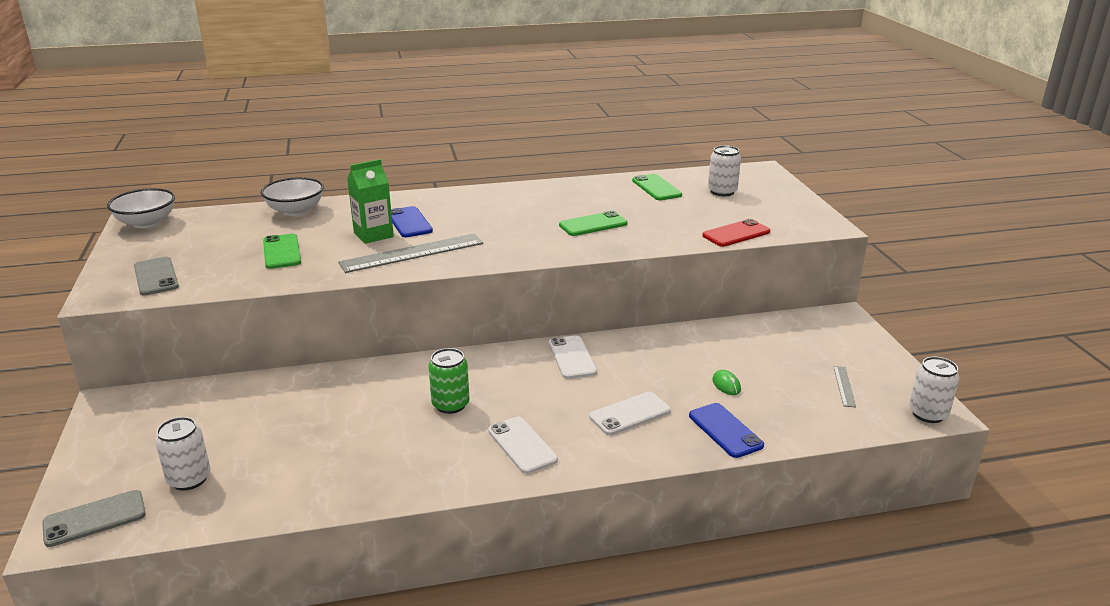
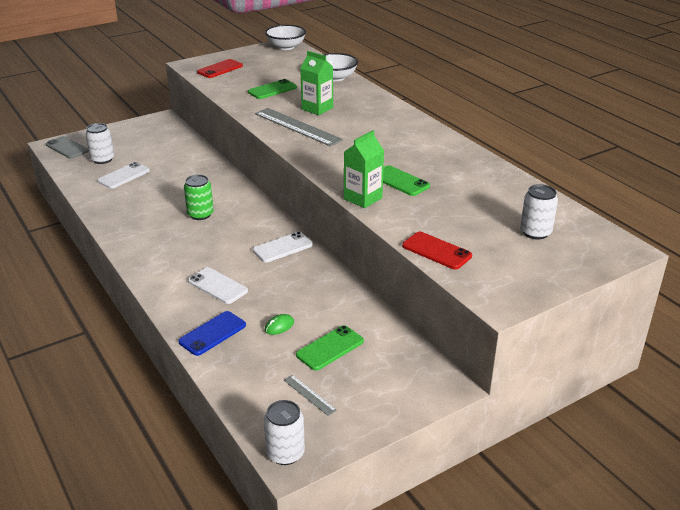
camera: 70 degrees right, 5 degrees up
grey phone [134,257,179,296] -> red phone [197,59,243,78]
blue phone [391,206,433,237] -> none
white phone [488,417,558,474] -> white phone moved to [98,162,150,189]
green phone [632,174,682,200] -> green phone moved to [296,325,364,371]
grey ruler [833,366,856,407] -> grey ruler turned 60 degrees clockwise [284,375,337,416]
none -> green carton [344,130,384,208]

